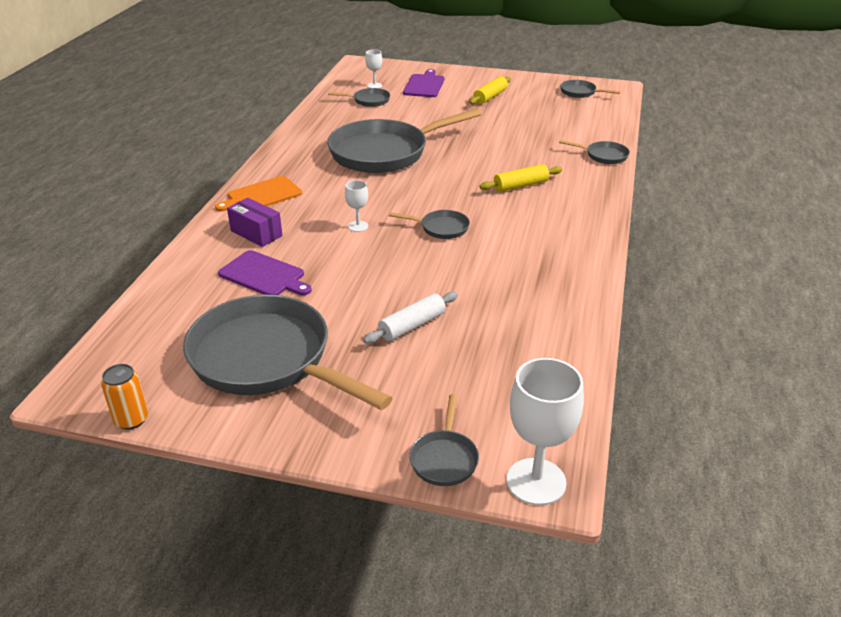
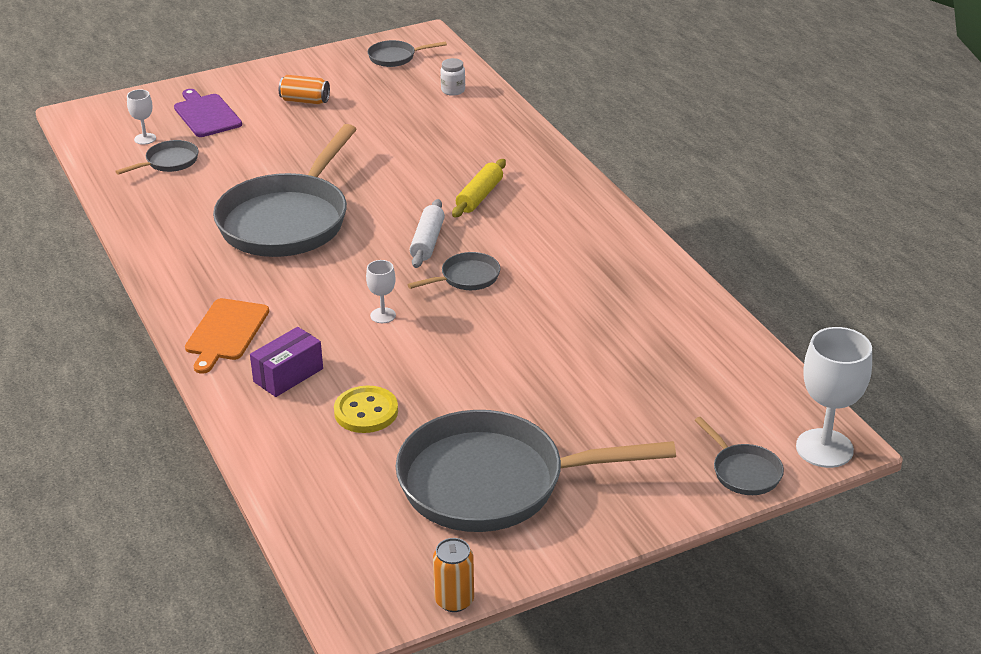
camera: 40 degrees left, 0 degrees up
purple cutting board [218,250,312,295] -> yellow button [334,385,398,433]
purple box [227,198,283,247] -> purple box turned 45 degrees counterclockwise [250,327,323,397]
white rolling pin [363,292,458,344] -> white rolling pin moved to [410,199,445,268]
yellow rolling pin [469,76,511,104] -> orange can [279,75,330,104]
grey pan [559,140,630,164] -> none
none -> white jar [441,58,465,96]

